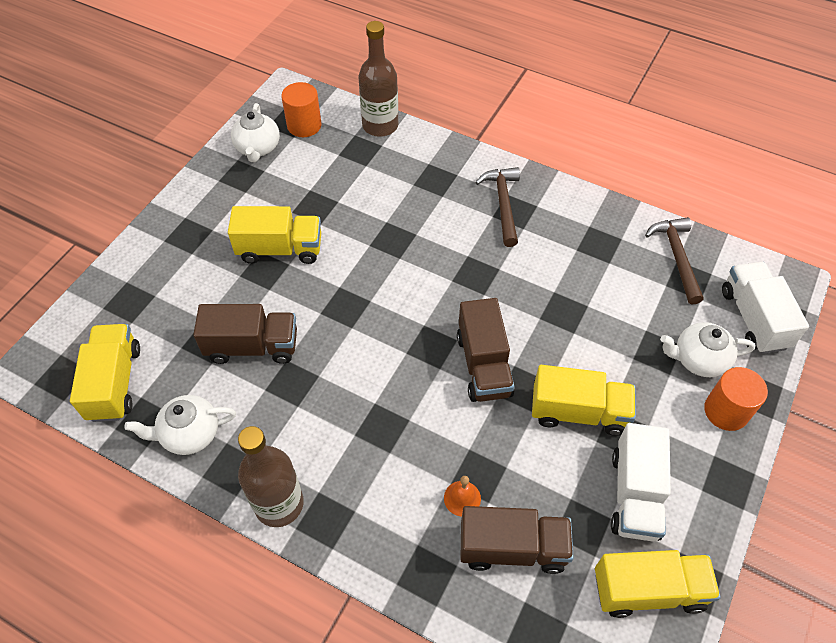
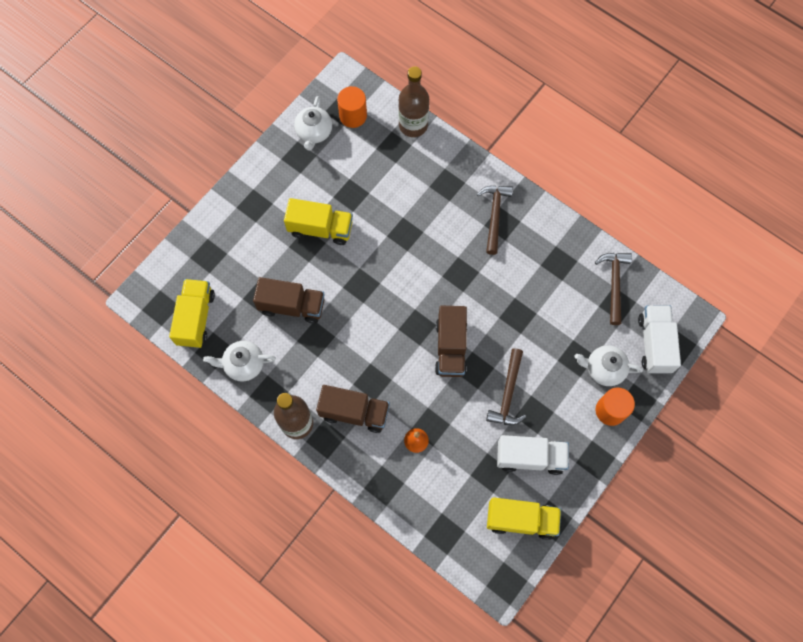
camera: 10 degrees right, 15 degrees up
brown truck [460,506,574,574] -> brown truck moved to [316,385,390,433]
yellow truck [532,365,636,436] -> brown hammer [486,348,526,425]
white truck [611,423,671,542] -> white truck turned 105 degrees counterclockwise [497,435,569,475]

